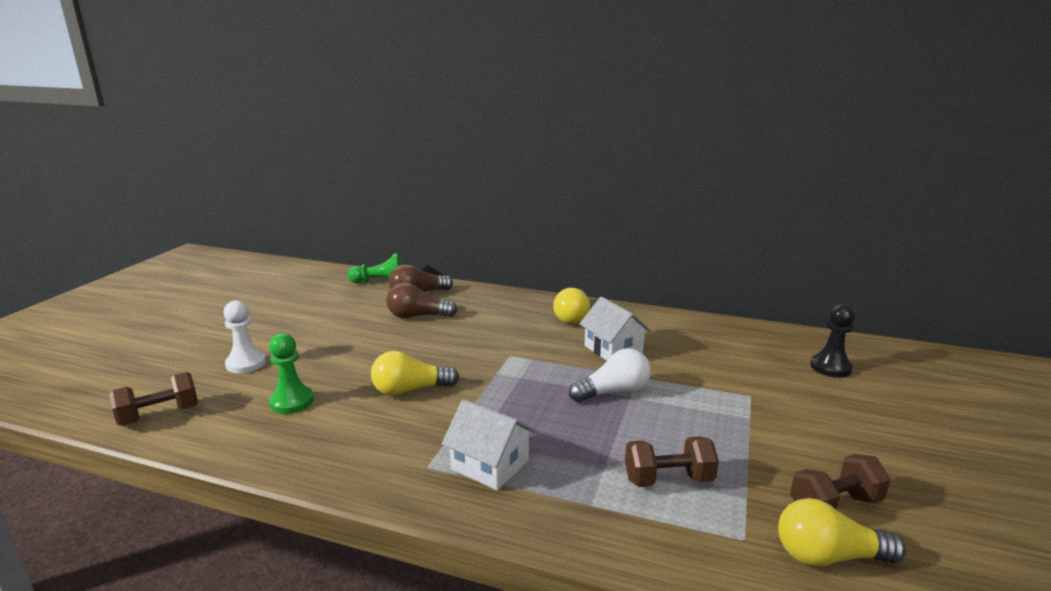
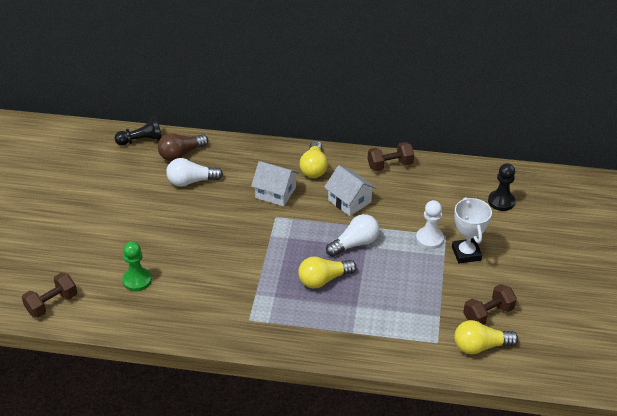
camera: 10 degrees left, 20 degrees up
white pawn [223,301,266,373] -> white pawn moved to [416,200,444,249]
green pawn [348,253,402,283] -> black pawn [115,116,162,146]
yellow light bulb [371,351,459,396] -> yellow light bulb moved to [298,257,357,288]
brown light bulb [386,283,458,318] -> white light bulb [166,158,223,187]
white house [442,399,536,490] -> white house moved to [251,161,299,206]
brown dumbbell [625,436,719,487] -> brown dumbbell moved to [368,142,414,171]
none -> white trophy [452,197,492,263]

